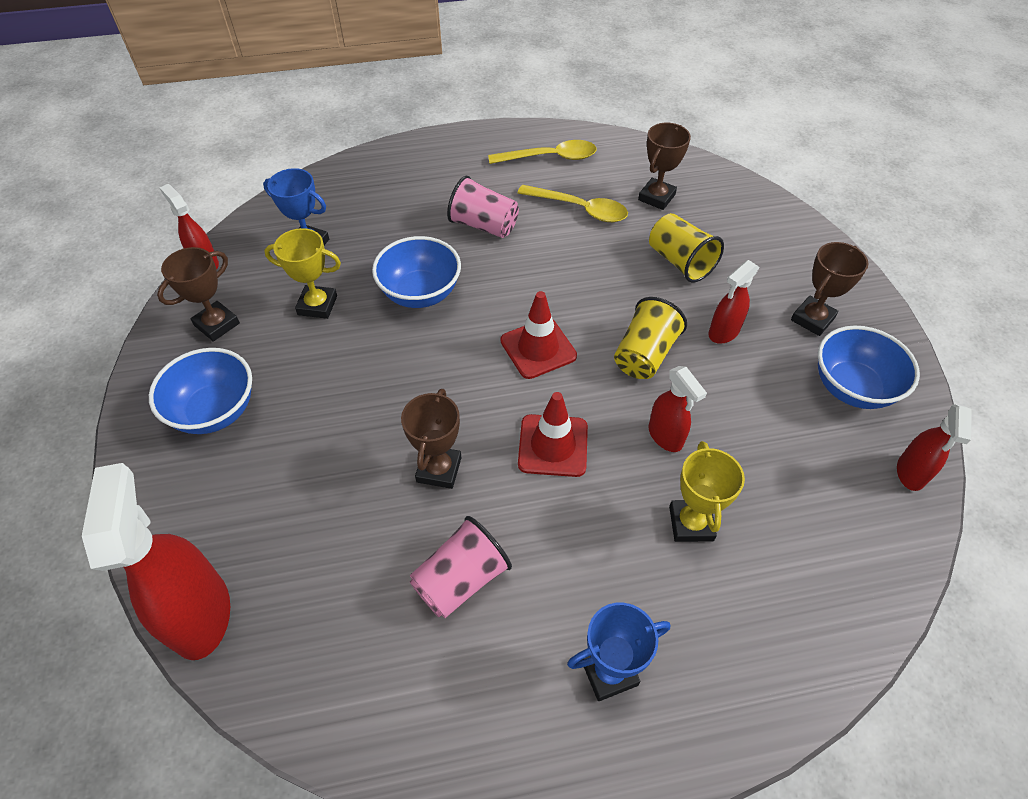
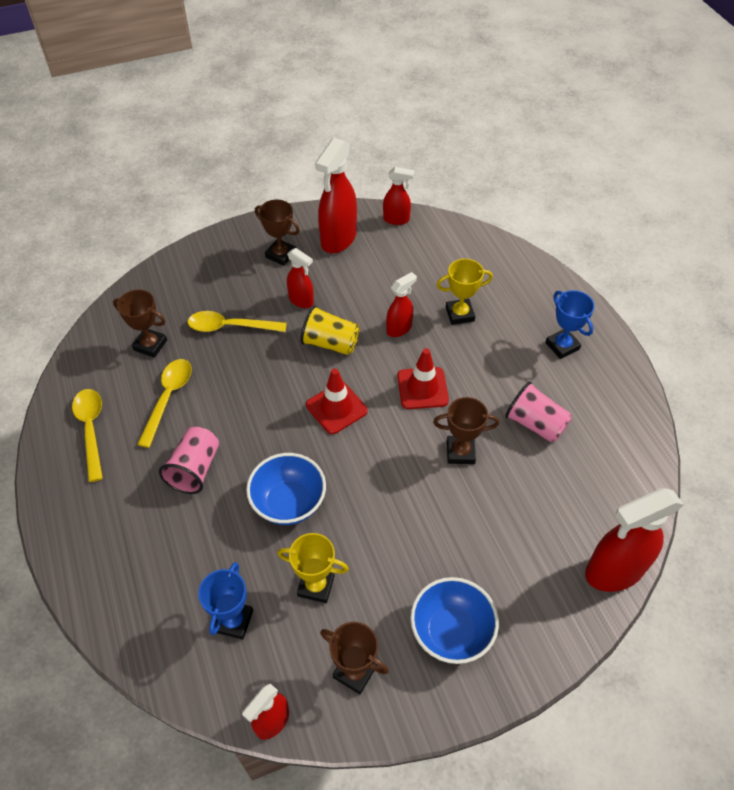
camera: 100 degrees left, 0 degrees up
yellow trophy [264,228,341,319] -> yellow trophy turned 75 degrees counterclockwise [277,533,349,603]
yellow cup [649,213,724,283] -> yellow spoon [188,311,287,332]
blue bowl [818,325,920,409] -> red spray bottle [315,138,357,253]

